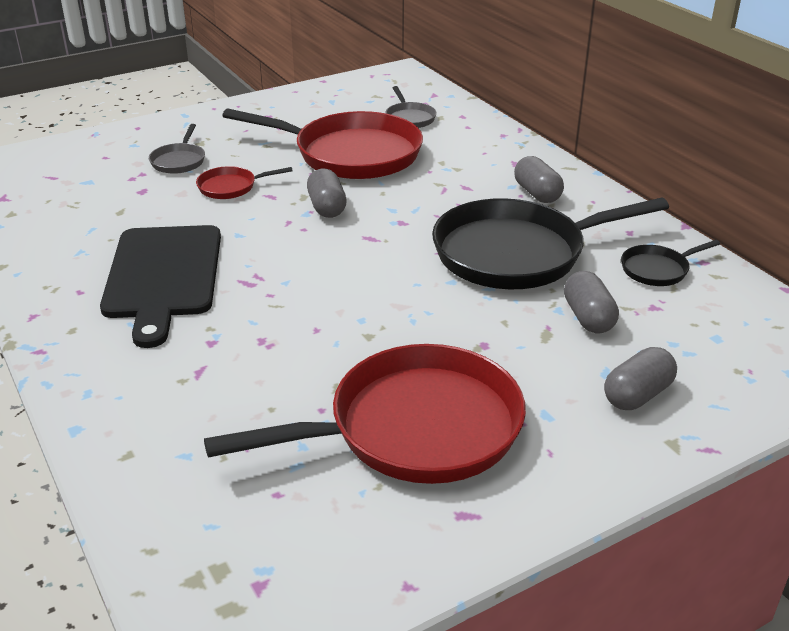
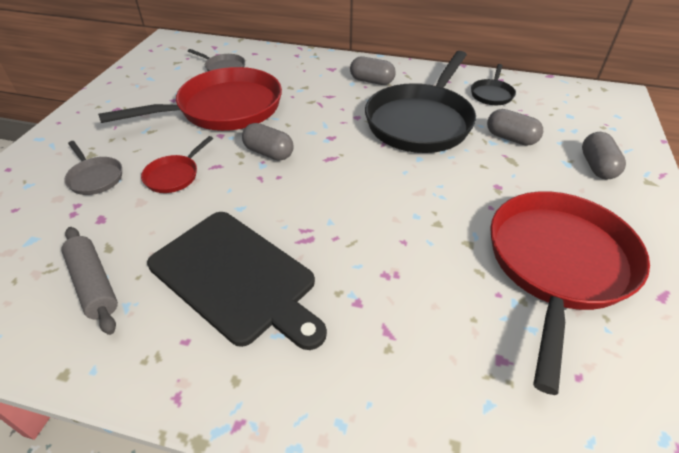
camera: 45 degrees left, 10 degrees up
none -> grey rolling pin [61,227,118,335]

